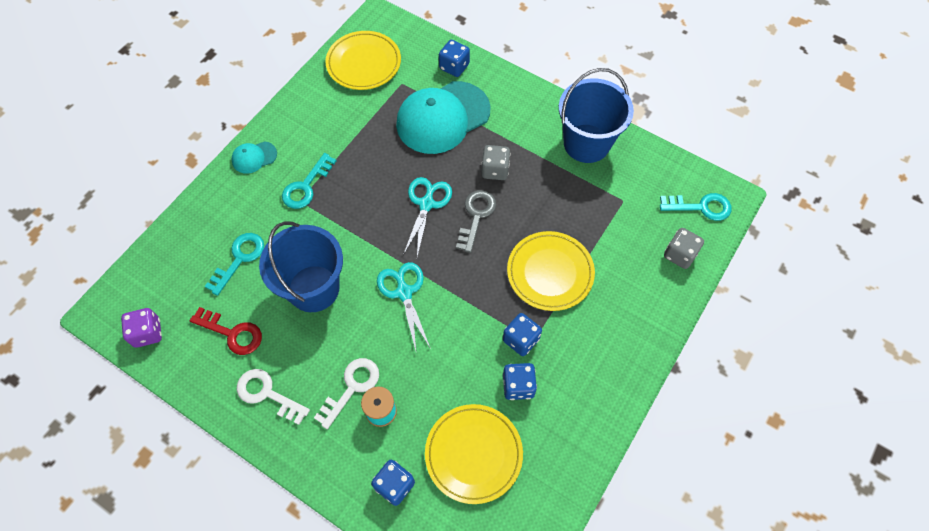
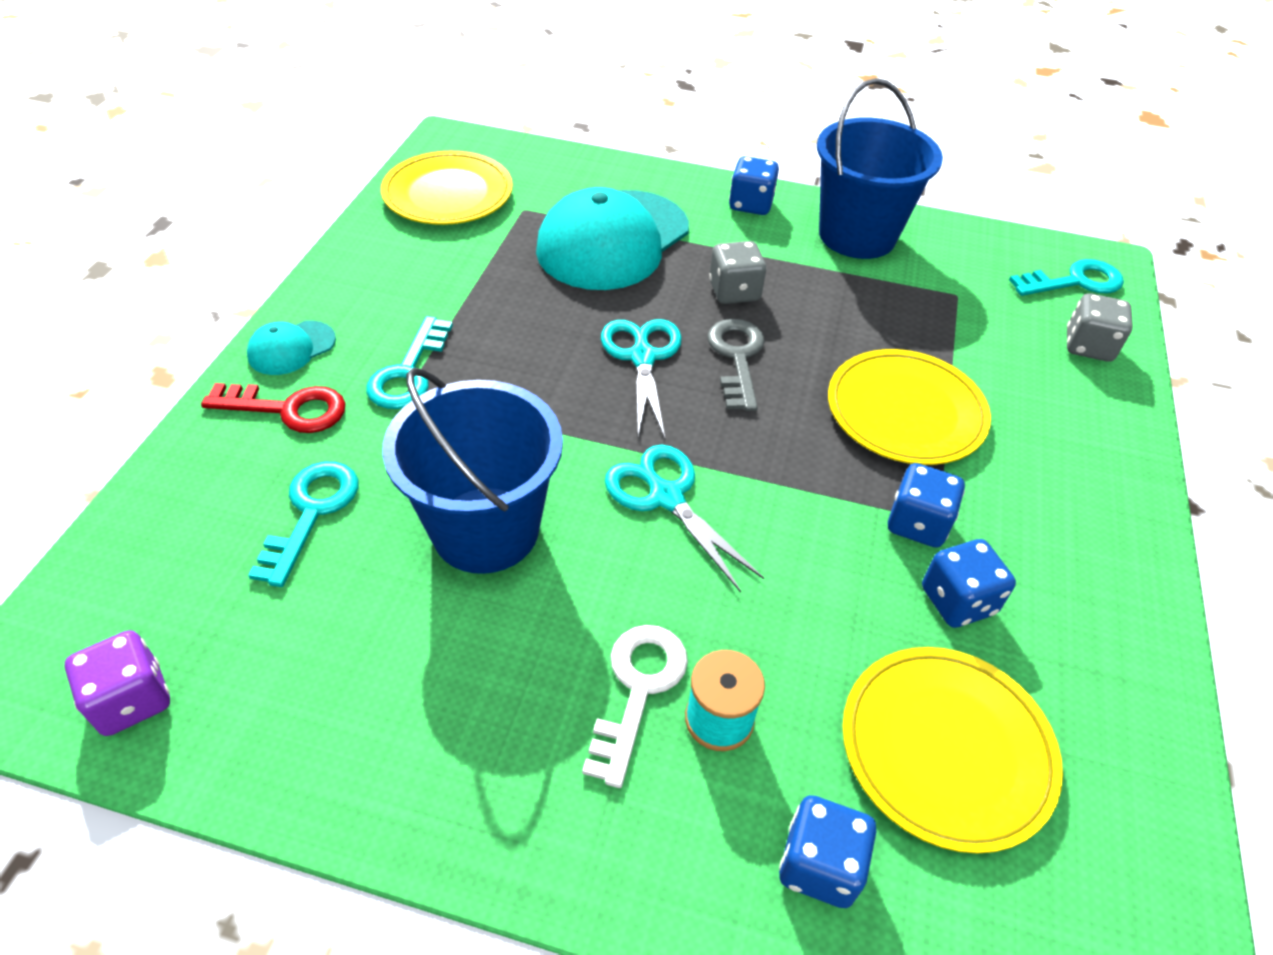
camera: 20 degrees left, 15 degrees down
red key [190,307,262,355] -> red key moved to [201,383,346,433]
white key [237,369,310,425] -> none
blue dice [439,40,470,77] -> blue dice moved to [729,156,779,215]

